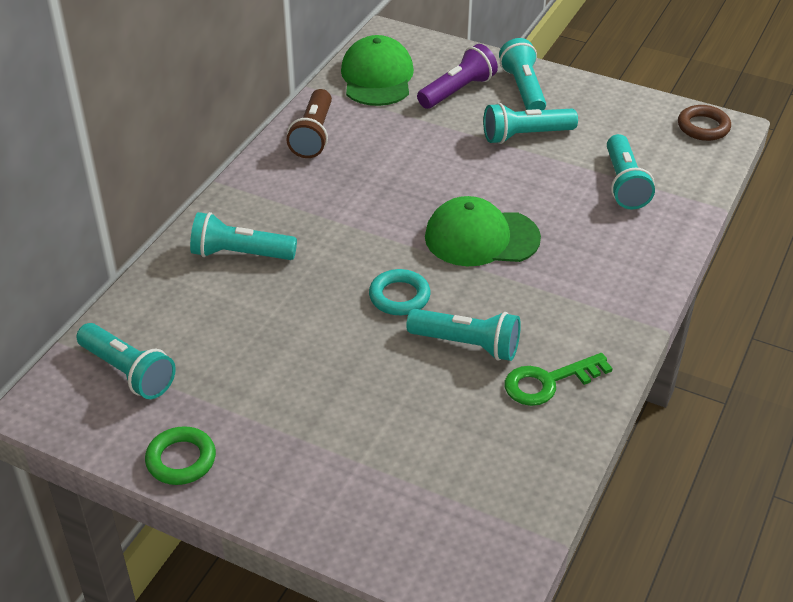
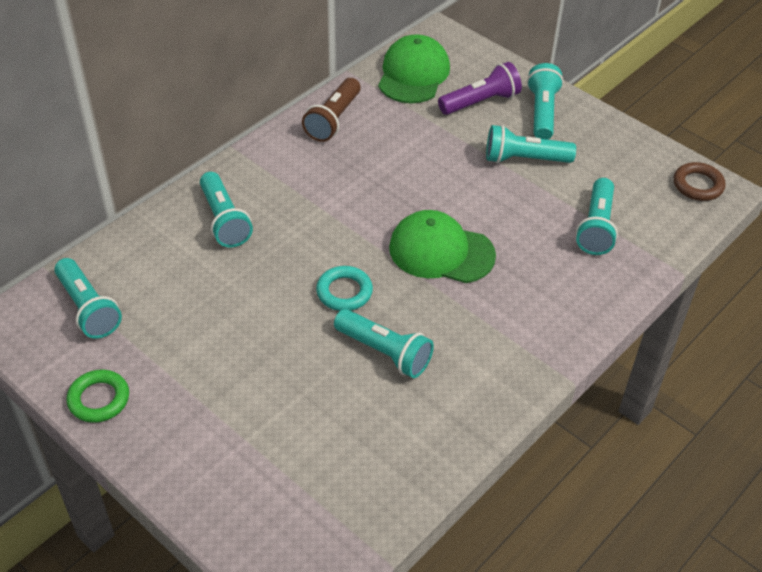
camera: 15 degrees right, 5 degrees up
turquoise flashlight [190,212,297,260] -> turquoise flashlight turned 135 degrees counterclockwise [200,172,253,247]
green key [505,353,613,406] -> none

